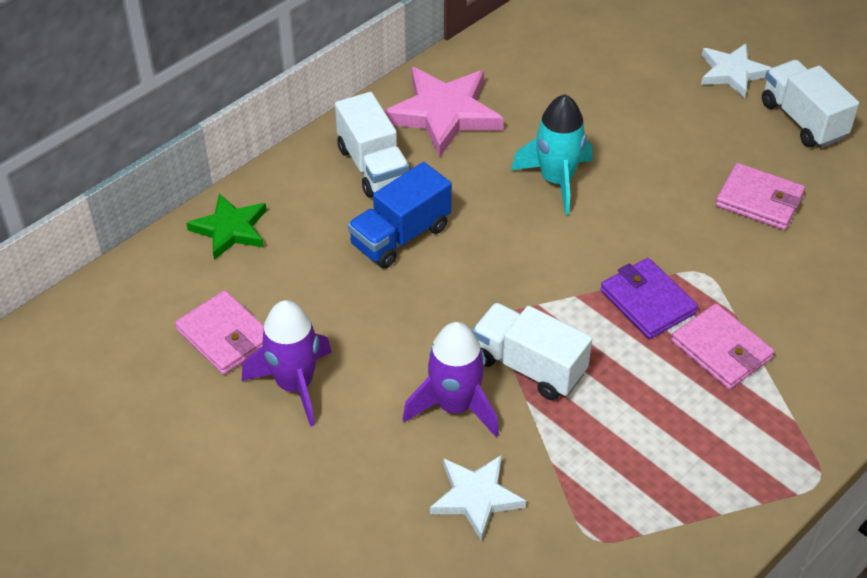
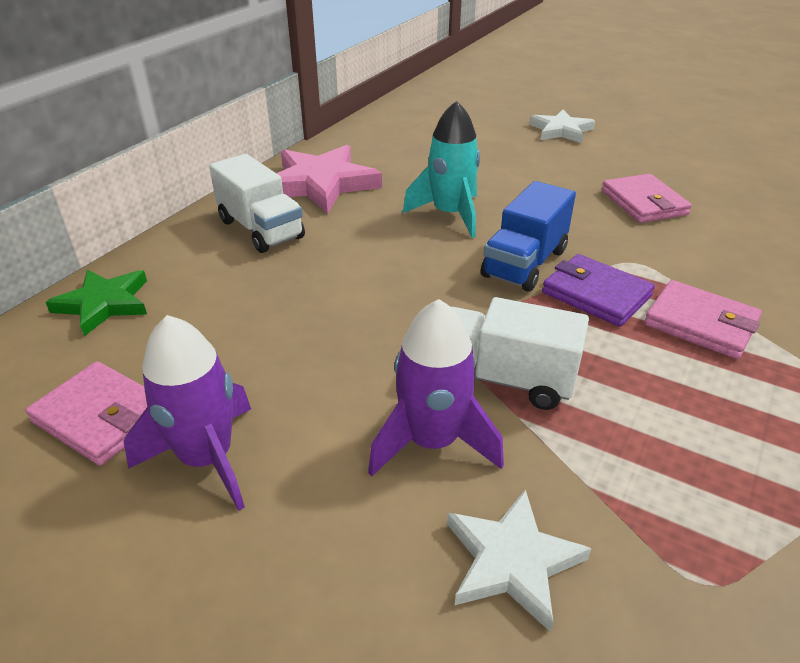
camera: 15 degrees left, 10 degrees down
blue truck [348,162,452,268] -> blue truck moved to [481,181,576,292]
pink wallet [715,163,805,230] -> pink wallet turned 60 degrees clockwise [602,174,692,223]
white truck [762,60,859,147] -> none

